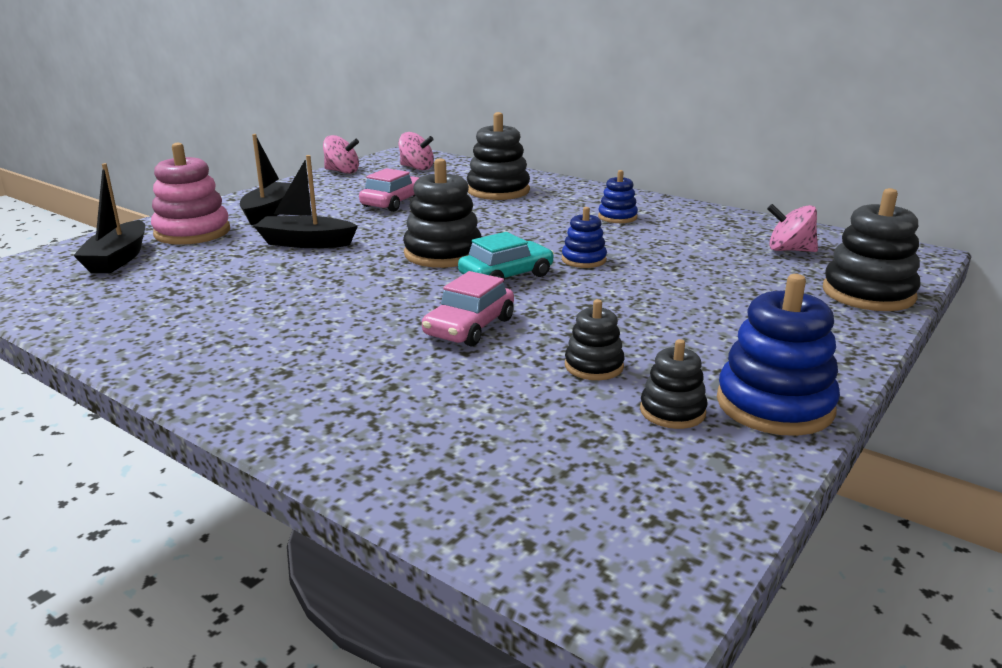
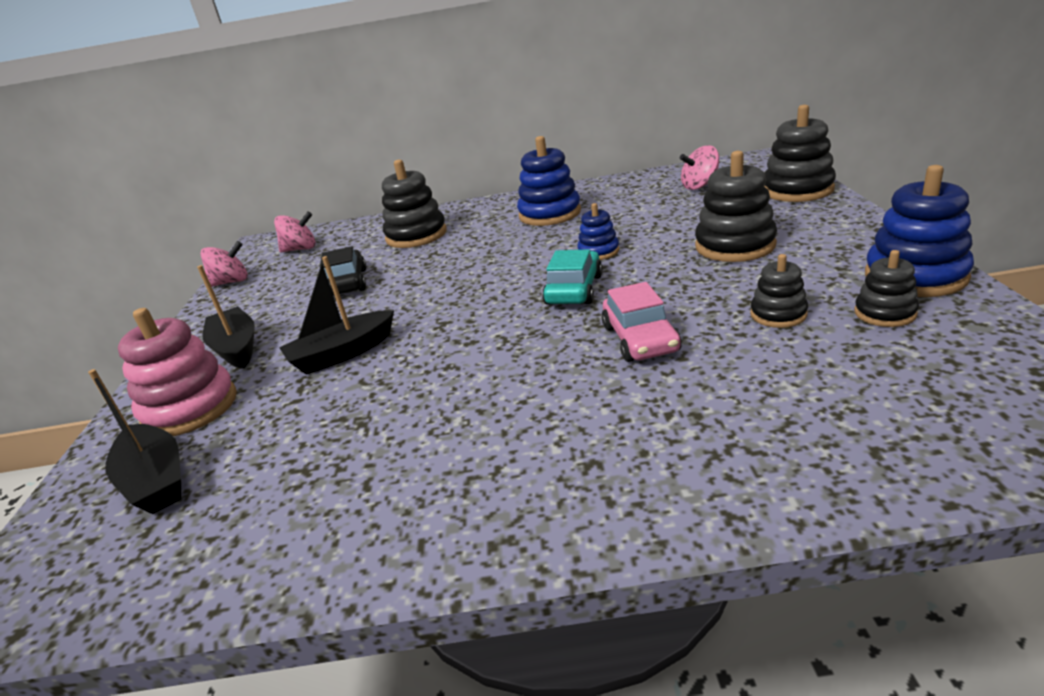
camera: 35 degrees left, 5 degrees up
pink car [359,168,419,212] -> black car [320,246,366,295]
black stacking toy [403,158,482,268] -> black stacking toy moved to [695,151,777,262]
blue stacking toy [598,170,638,223] -> blue stacking toy [517,136,581,226], size x1.78

